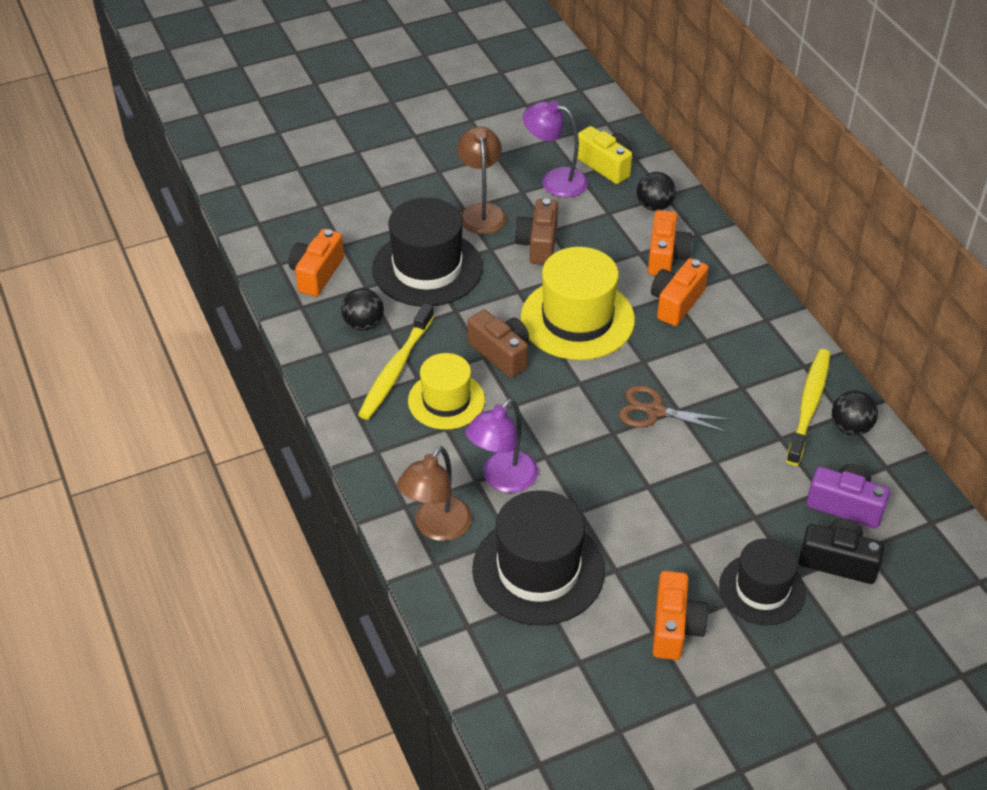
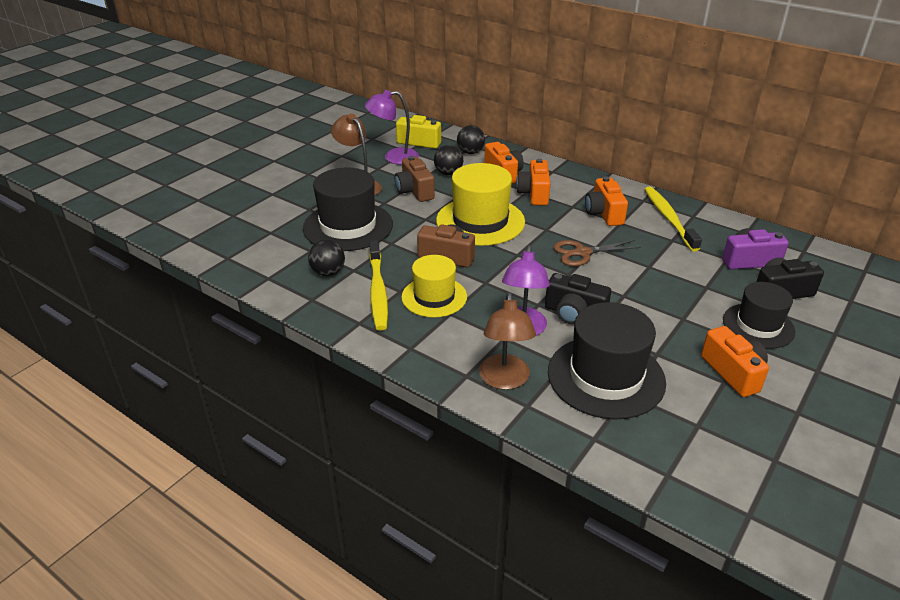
camera: 30 degrees left, 10 degrees down
orange camera [289,229,344,296] -> orange camera moved to [585,176,628,226]
black ball [832,391,878,436] -> black ball moved to [434,145,463,175]
none -> black camera [545,273,611,324]

